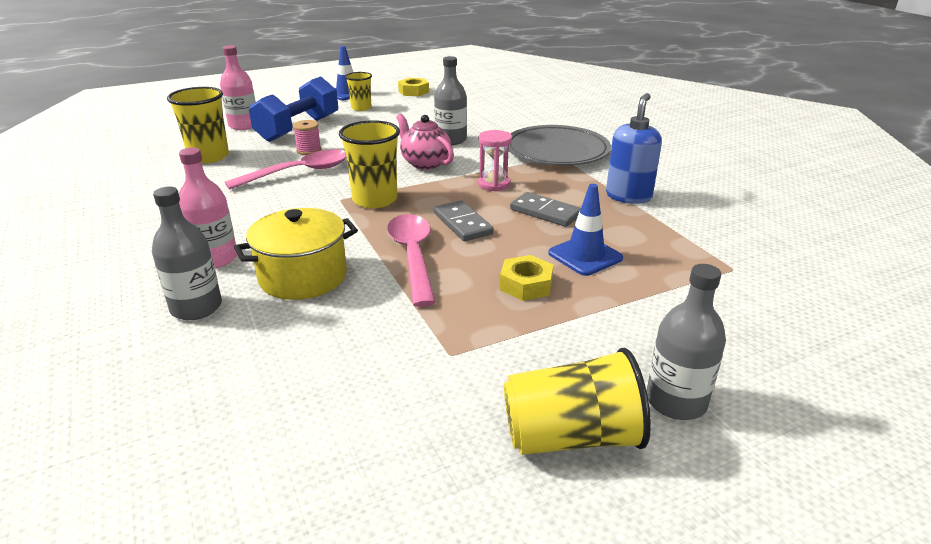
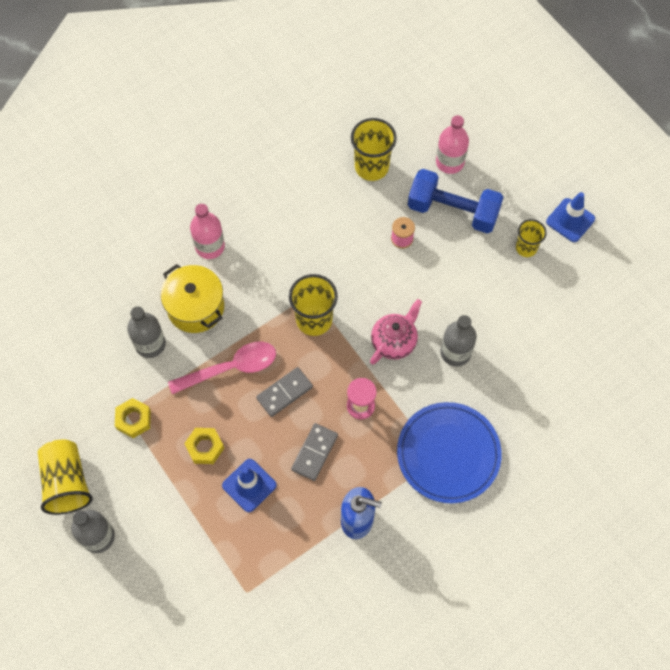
camera: 80 degrees right, 35 degrees up
grey bottle [152,186,222,320] -> grey bottle moved to [127,306,166,358]
pink spoon [225,149,346,190] -> none
yellow nut [398,78,429,96] -> yellow nut moved to [115,398,151,438]
grey plate [508,125,611,166] -> blue plate [397,402,502,503]

